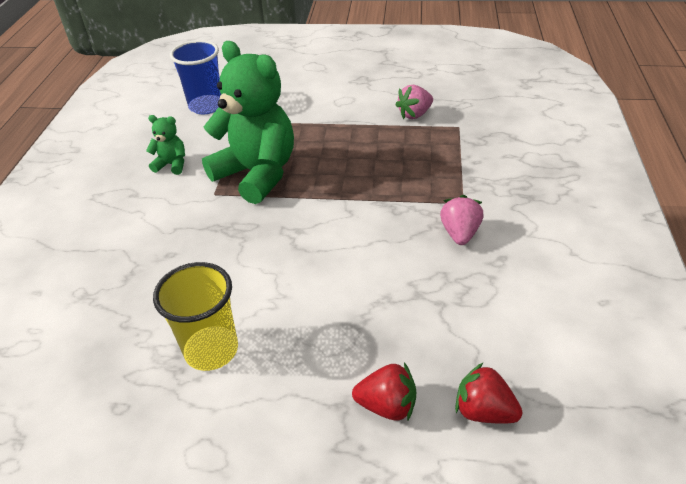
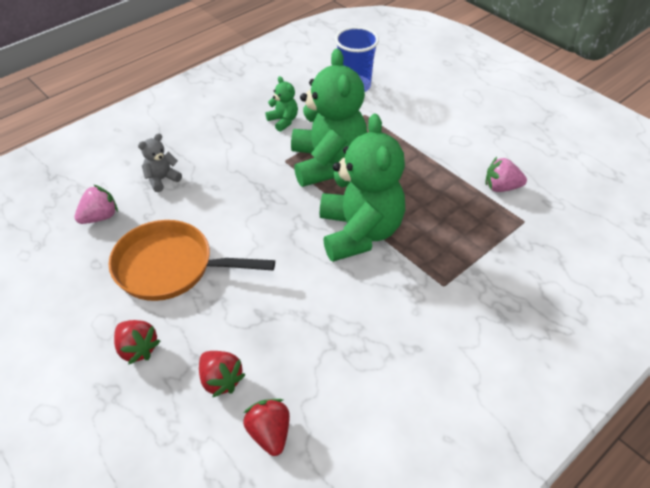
camera: 40 degrees right, 5 degrees up
yellow cup [153,262,238,371] -> orange pan [109,220,275,301]
pink strawberry [440,195,483,245] -> pink strawberry moved to [74,185,118,224]
none -> red strawberry [114,320,160,365]
none -> grey teddy bear [138,133,182,192]
none -> green teddy bear [319,113,405,262]

